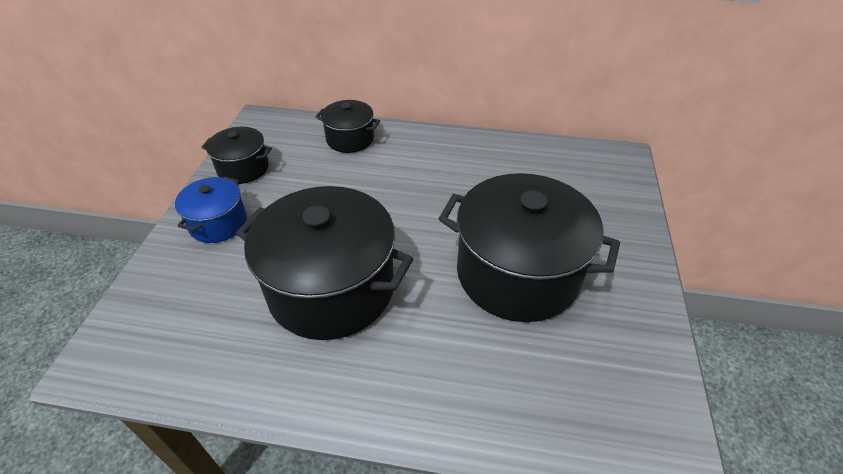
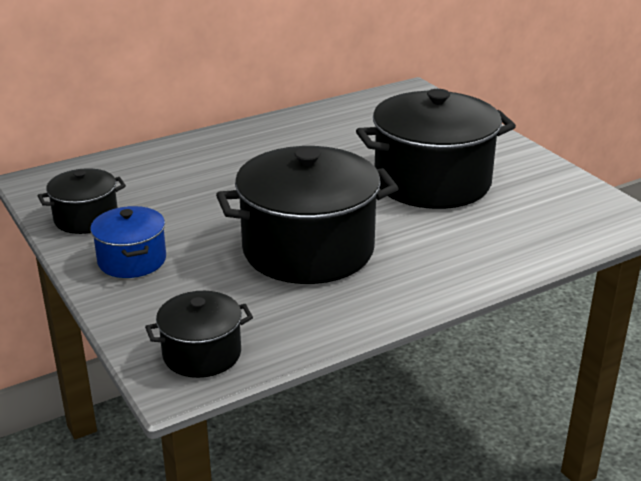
camera: 40 degrees left, 15 degrees down
black pot [315,100,380,153] -> black pot moved to [145,291,253,378]

